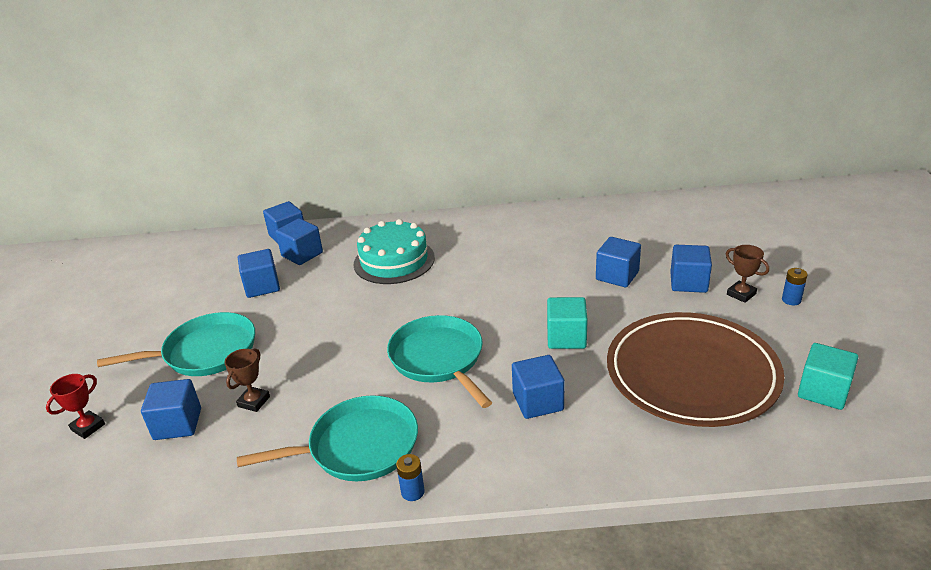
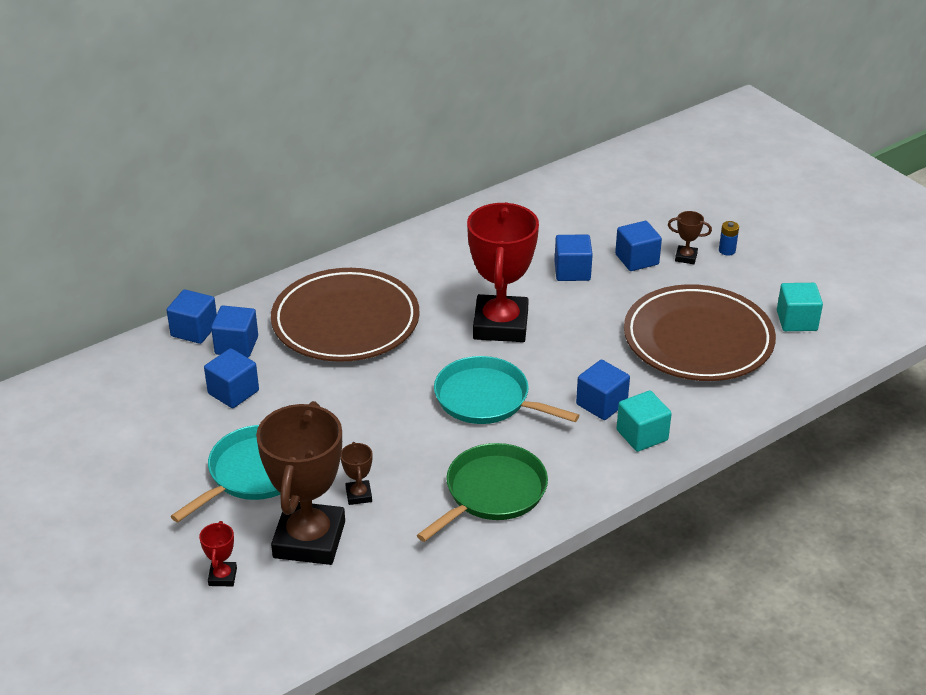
camera: 35 degrees left, 5 degrees up
blue cube [141,379,201,440] -> brown trophy [256,401,345,565]
turquoise pan [237,395,418,481] -> green pan [417,443,548,542]
turquoise cake [354,219,435,284] -> brown plate [271,268,420,362]
blue battery [396,454,425,501] -> none
turquoise cube [547,297,588,349] -> turquoise cube moved to [617,391,672,452]
none -> red trophy [467,202,539,342]

